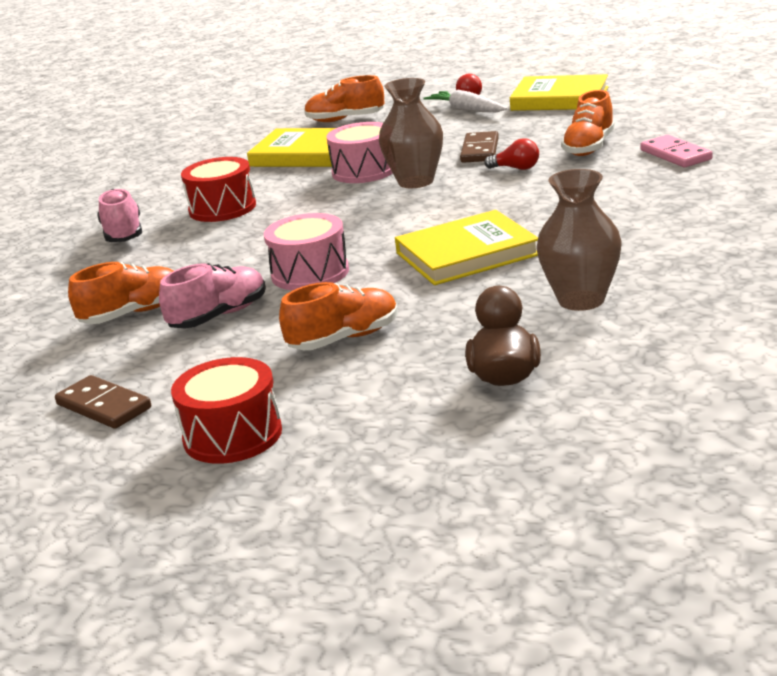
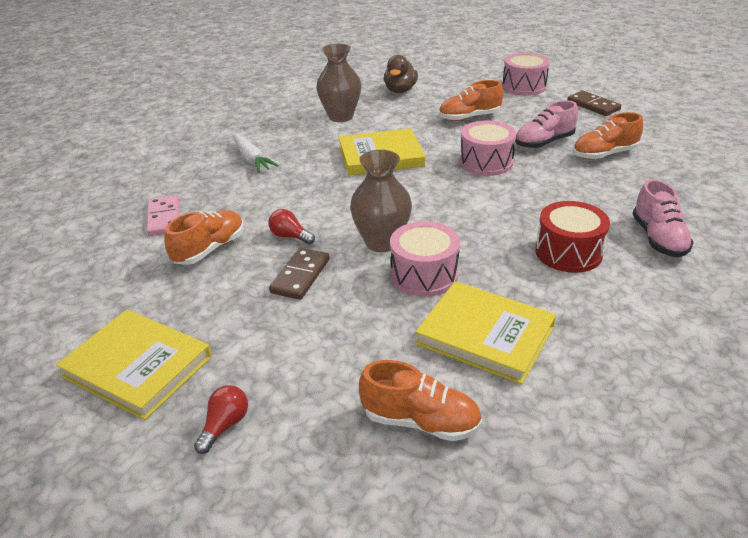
camera: 170 degrees left, 10 degrees up
red drum [171,357,282,464] -> pink drum [502,53,550,96]
white carrot [424,90,507,112] -> white carrot moved to [233,134,279,173]

